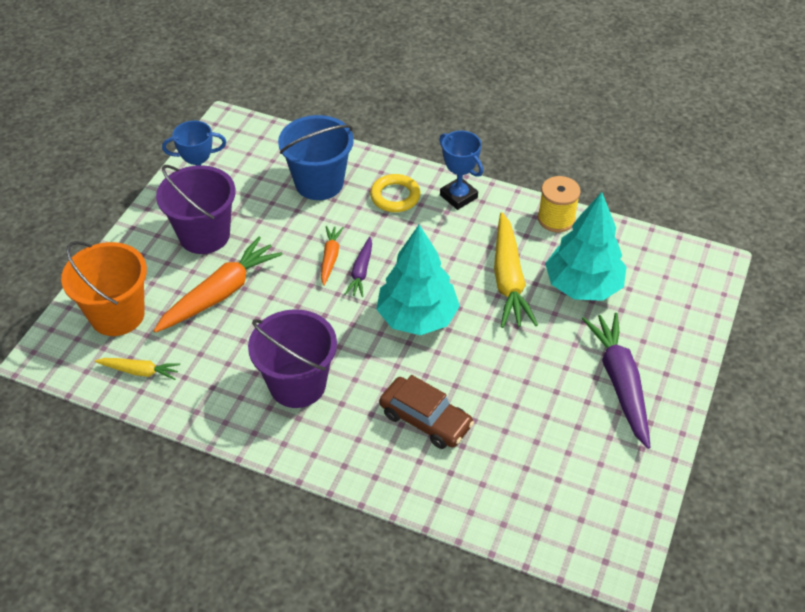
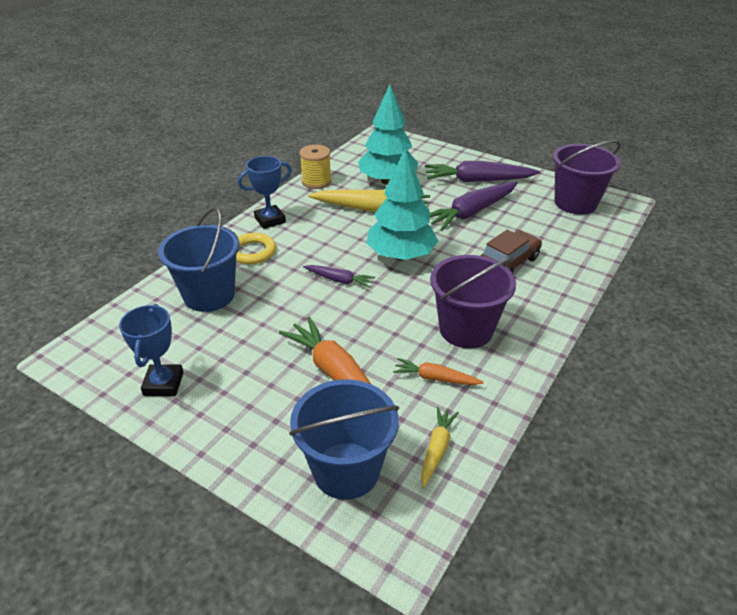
camera: 80 degrees left, 10 degrees down
orange bucket [61,241,147,336] -> blue bucket [289,379,399,500]
purple bucket [156,165,236,254] -> purple bucket moved to [553,140,621,215]
orange carrot [321,226,344,286] -> orange carrot moved to [393,358,484,385]
none -> purple carrot [430,182,517,230]

